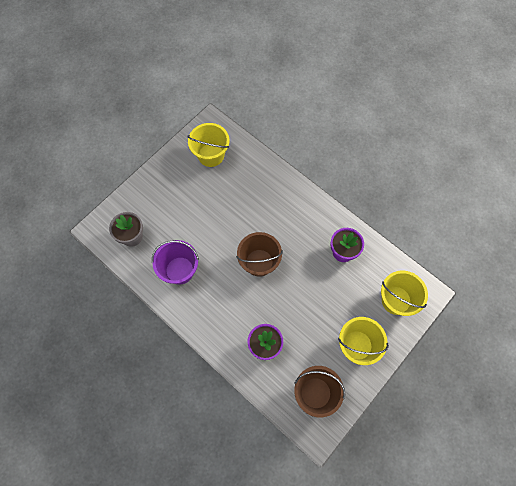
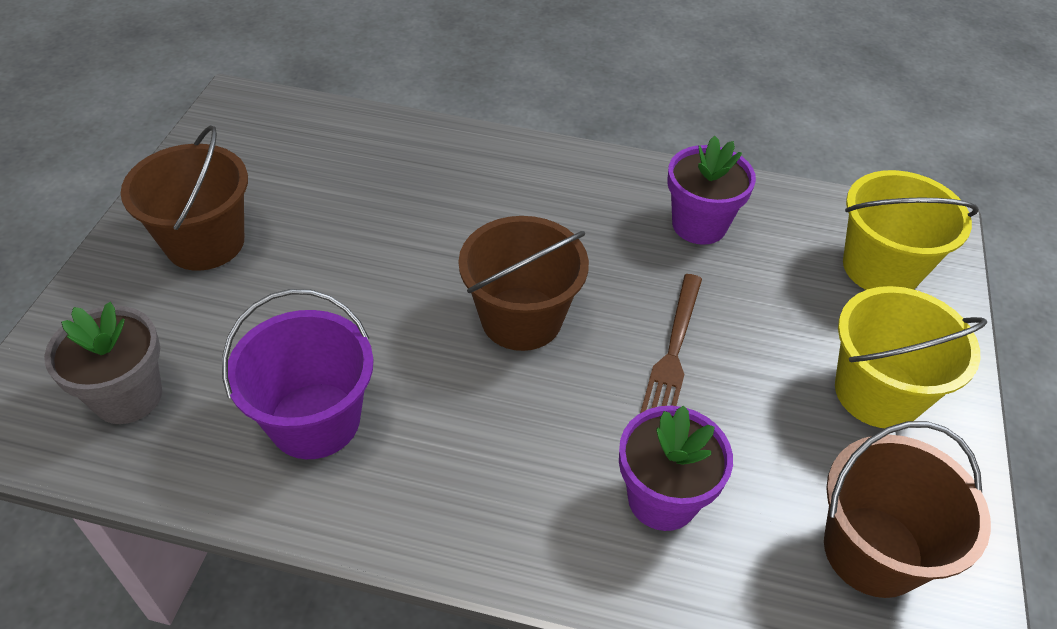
camera: 30 degrees left, 20 degrees down
yellow bucket [187,123,229,167] -> none
none -> brown bucket [121,125,248,271]
none -> brown fork [640,274,702,413]

